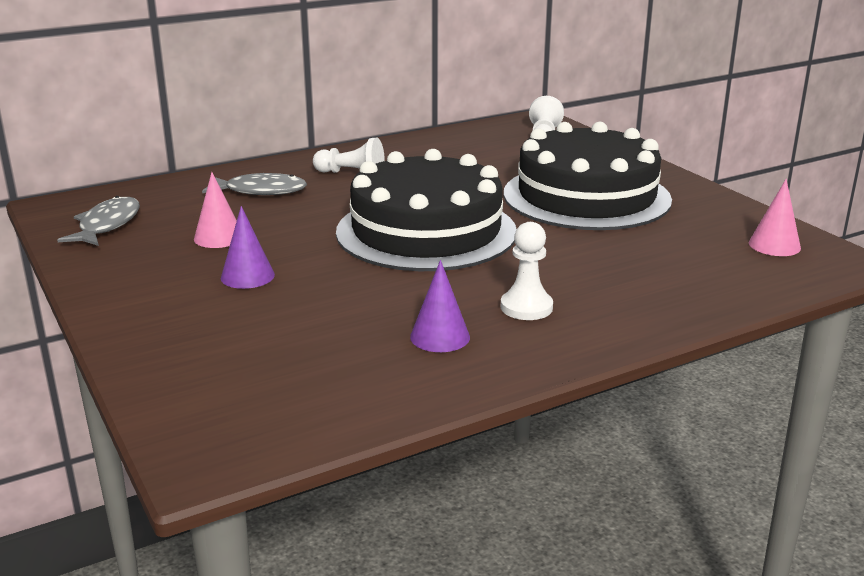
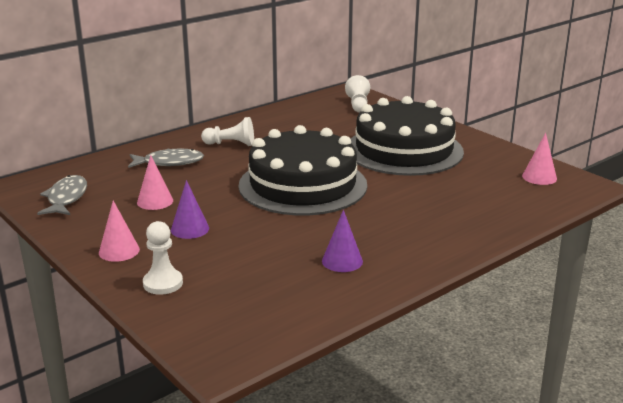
camera: 10 degrees left, 0 degrees up
white pawn [501,222,553,320] -> white pawn moved to [143,221,183,295]
none -> pink cone [99,201,140,262]

